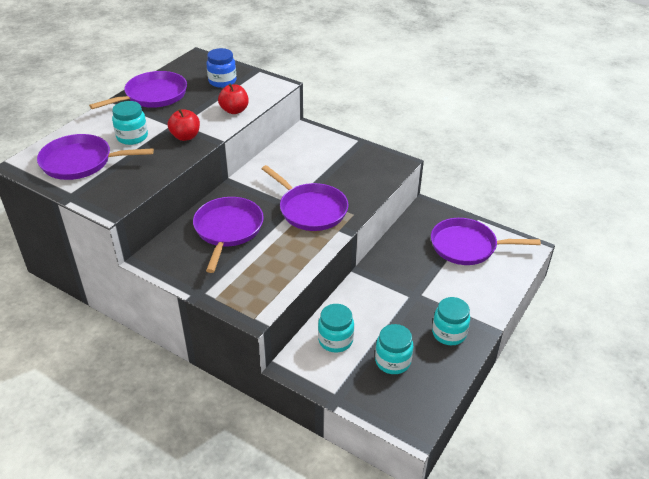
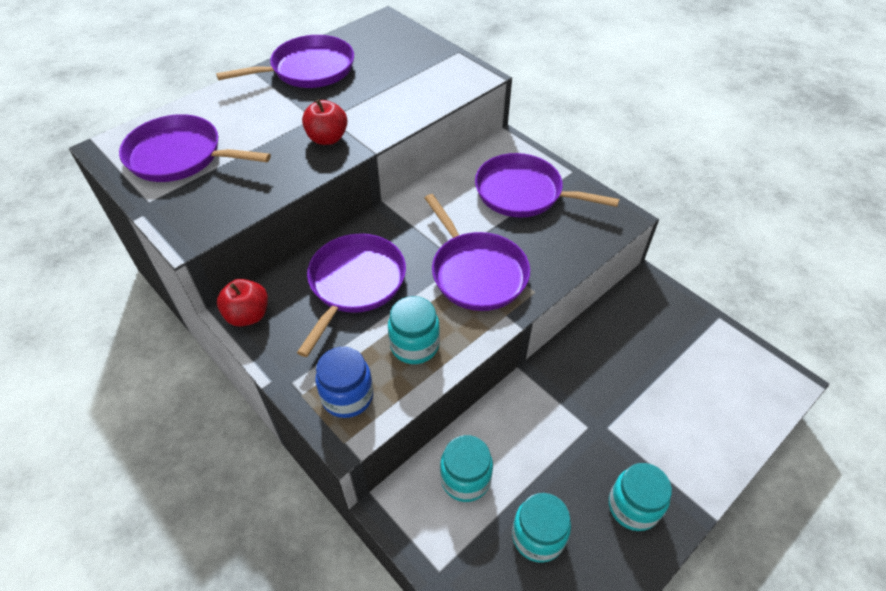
camera: 15 degrees right, 10 degrees up
turquoise jar [112,101,148,145] -> turquoise jar moved to [388,296,440,364]
blue jar [207,48,236,88] -> blue jar moved to [316,347,373,418]
red apple [218,83,249,114] -> red apple moved to [217,279,268,327]
purple pan [431,218,541,265] -> purple pan moved to [475,153,619,217]

